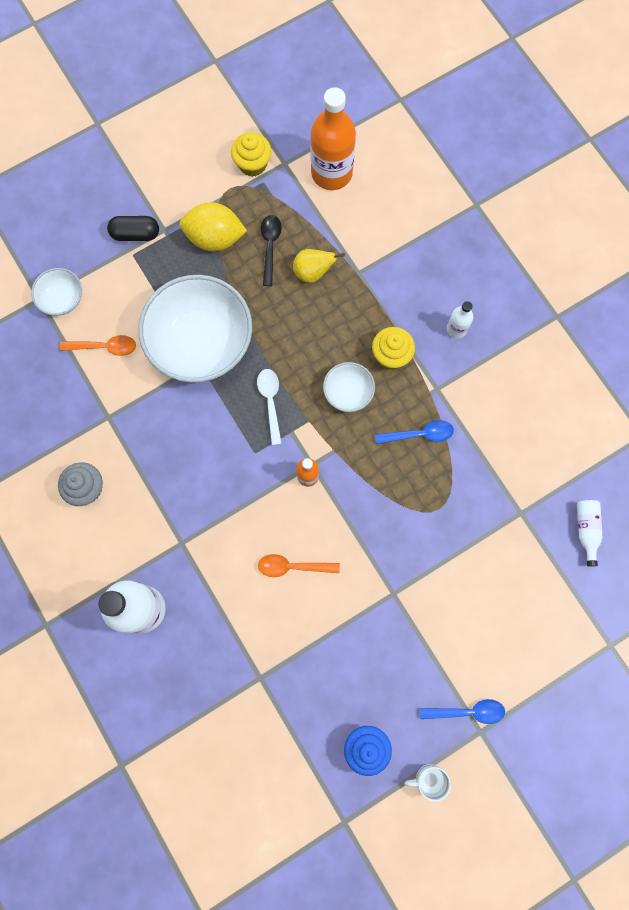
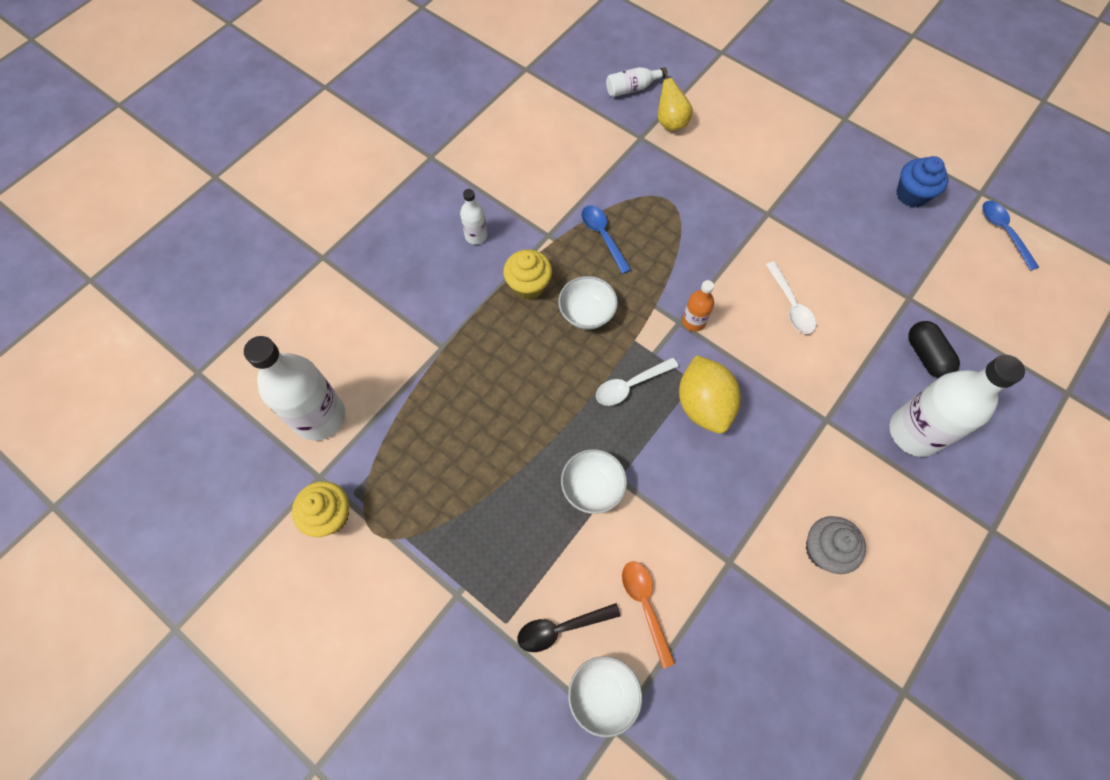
camera: 110 degrees left, 10 degrees down
black capsule [107,216,159,241] -> black capsule moved to [908,321,960,378]
white bowl [138,275,252,383] -> white bowl [561,449,627,514], size x0.46
yellow lemon [179,202,247,251] -> yellow lemon moved to [679,355,741,434]
orange spoon [258,554,340,577] -> white spoon [766,261,816,334]
black spoon [261,215,282,286] -> black spoon moved to [517,603,621,652]
yellow pear [293,249,345,283] -> yellow pear moved to [658,67,693,131]
orange bottle [310,87,356,190] -> white bottle [244,336,345,441]
white mug [404,764,451,802] -> none
blue spoon [420,699,505,724] -> blue spoon moved to [982,201,1039,271]

